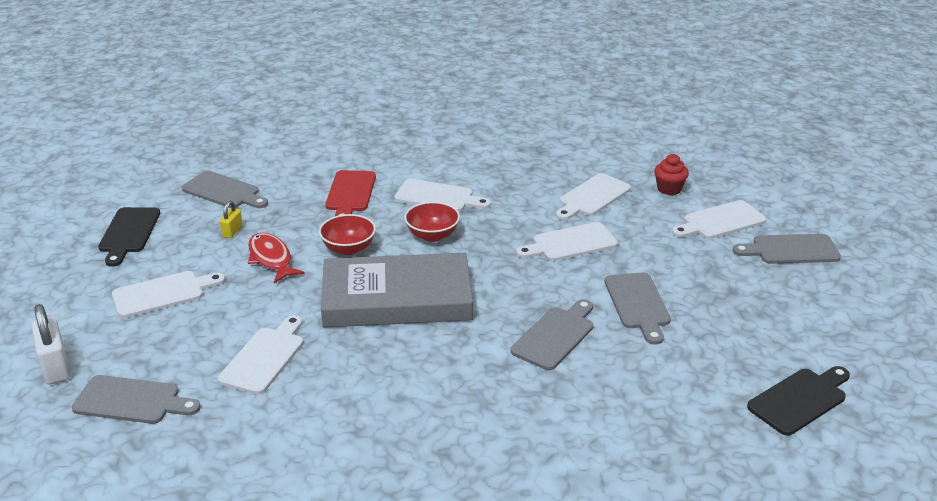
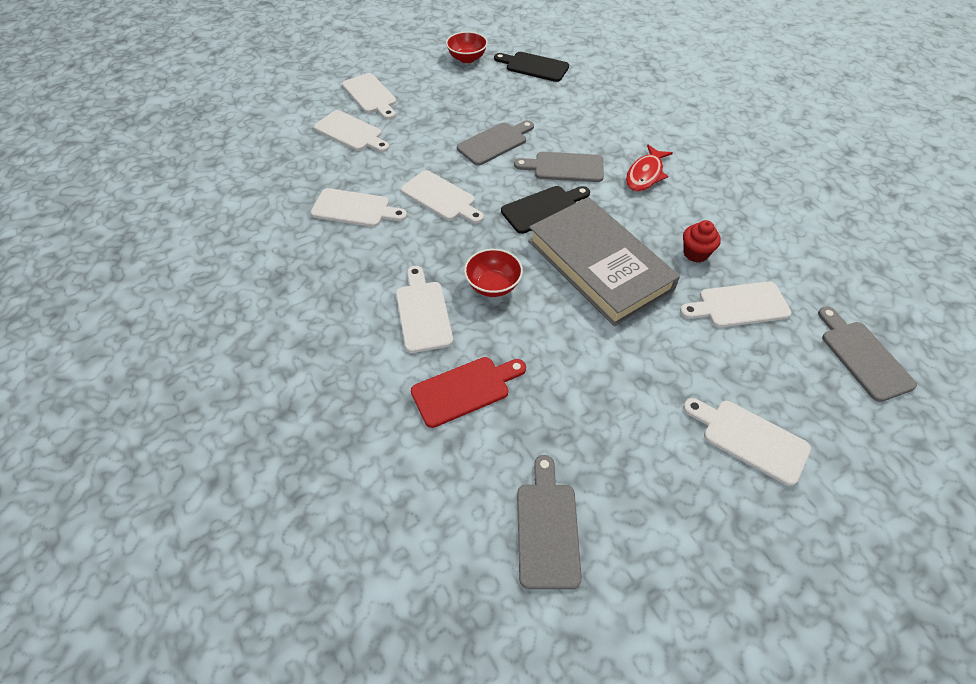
camera: 120 degrees left, 20 degrees up
white padlock [32,304,70,384] -> none
black cutting board [98,207,160,267] -> black cutting board moved to [501,186,590,234]
yellow padlock [220,201,243,238] -> none
red fish [248,233,305,283] -> red fish moved to [626,145,673,192]
red bowl [319,214,376,255] -> red bowl moved to [446,31,488,63]
red cupcake [654,154,689,195] -> red cupcake moved to [683,220,721,262]
grey cutting board [733,234,841,264] -> white cutting board [342,73,397,119]

